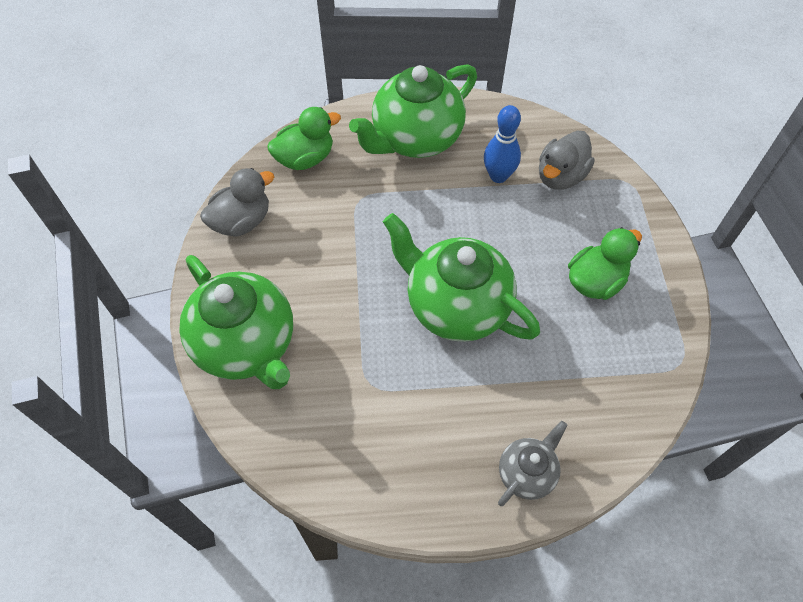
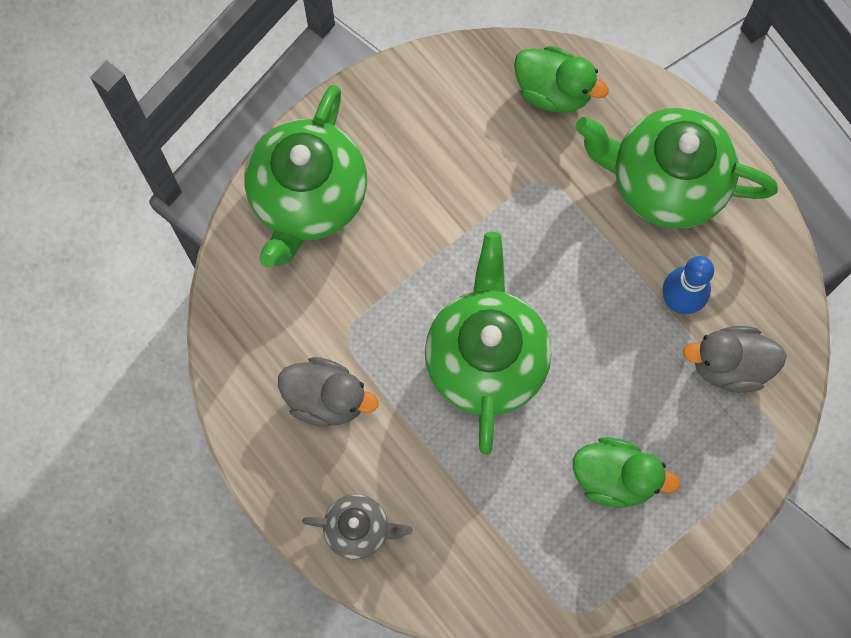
camera: 55 degrees right, 15 degrees up
grey duck [200,168,274,237] -> grey duck moved to [278,357,378,427]

